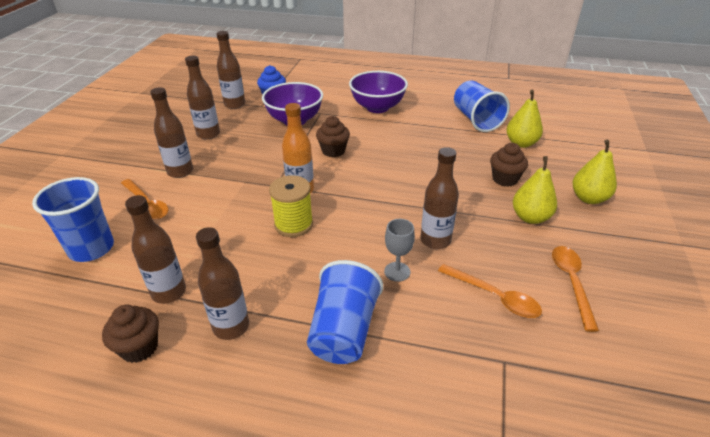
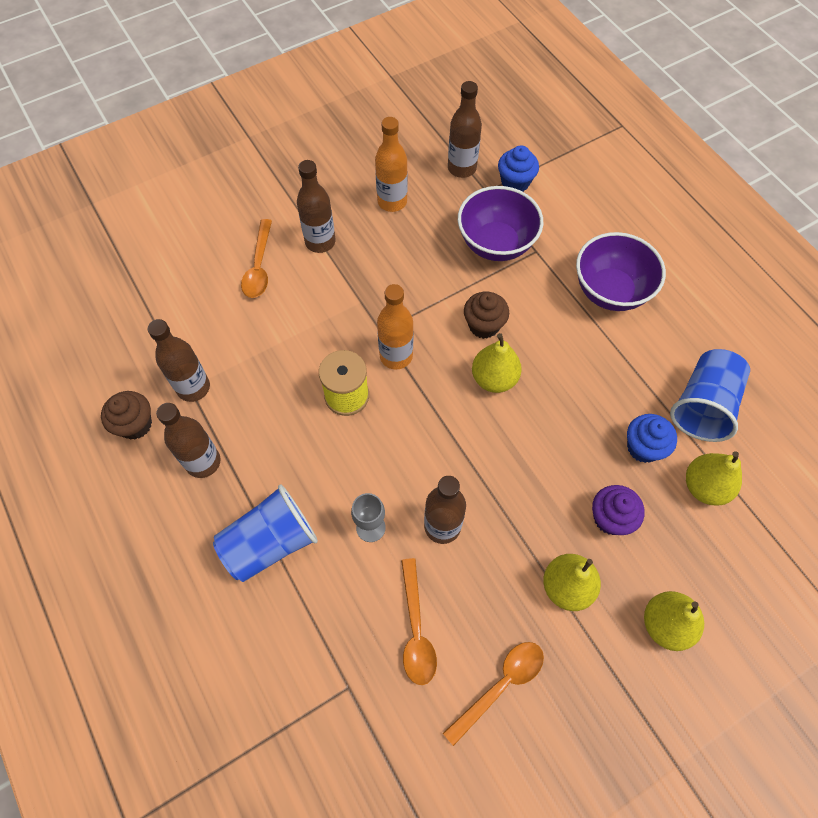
camera: 45 degrees right, 25 degrees up
blue cup [32,177,114,262] -> none
brown bottle [185,56,220,140] -> orange bottle [375,117,408,212]
brown cupcake [490,143,528,187] -> purple cupcake [592,485,645,535]
none -> yellow pear [472,333,522,393]
none -> blue cupcake [627,414,677,463]

